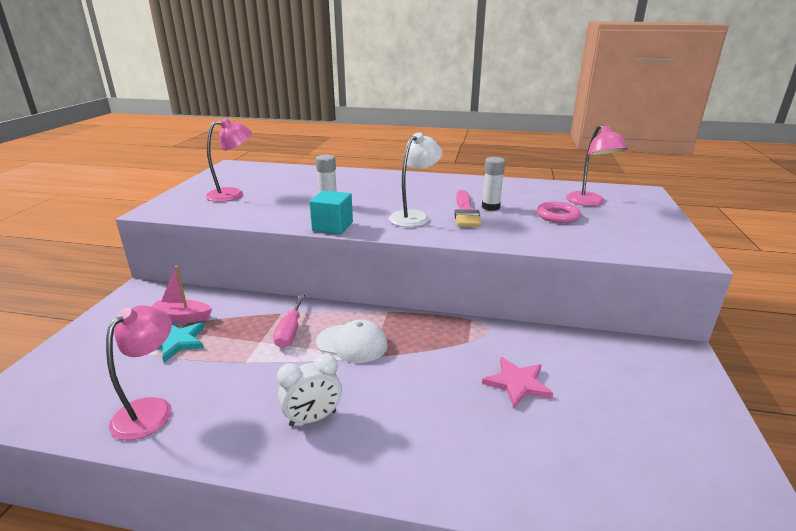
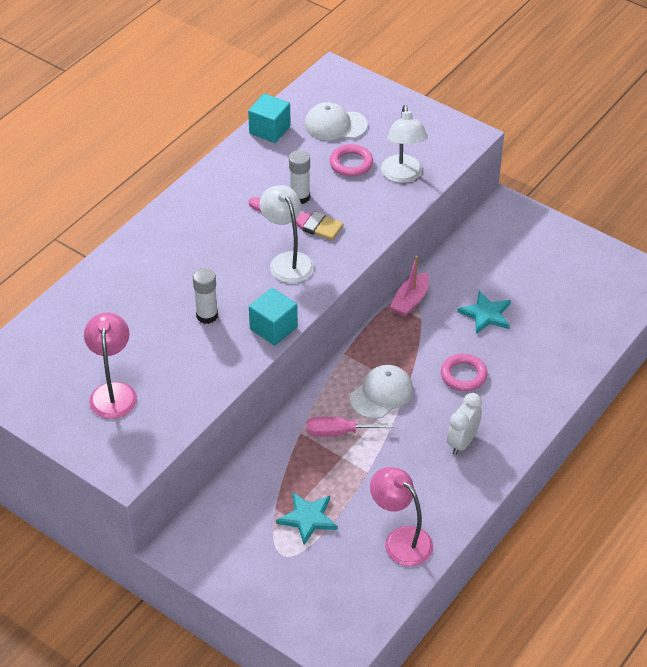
camera: 65 degrees left, 20 degrees up
pink boat [151,266,212,322] -> pink boat moved to [390,256,429,316]
pink screwdriver [273,295,305,348] -> pink screwdriver turned 150 degrees clockwise [307,417,393,437]
white clock [277,354,342,426] -> white clock turned 150 degrees counterclockwise [447,393,482,455]
pink star [482,357,553,408] -> turquoise star [457,290,511,334]
pink lamp [566,125,628,206] -> white cap [304,102,368,140]
none -> turquoise cube [248,93,291,143]
none -> white lamp [381,105,428,183]
none -> pink ring [441,354,487,391]

